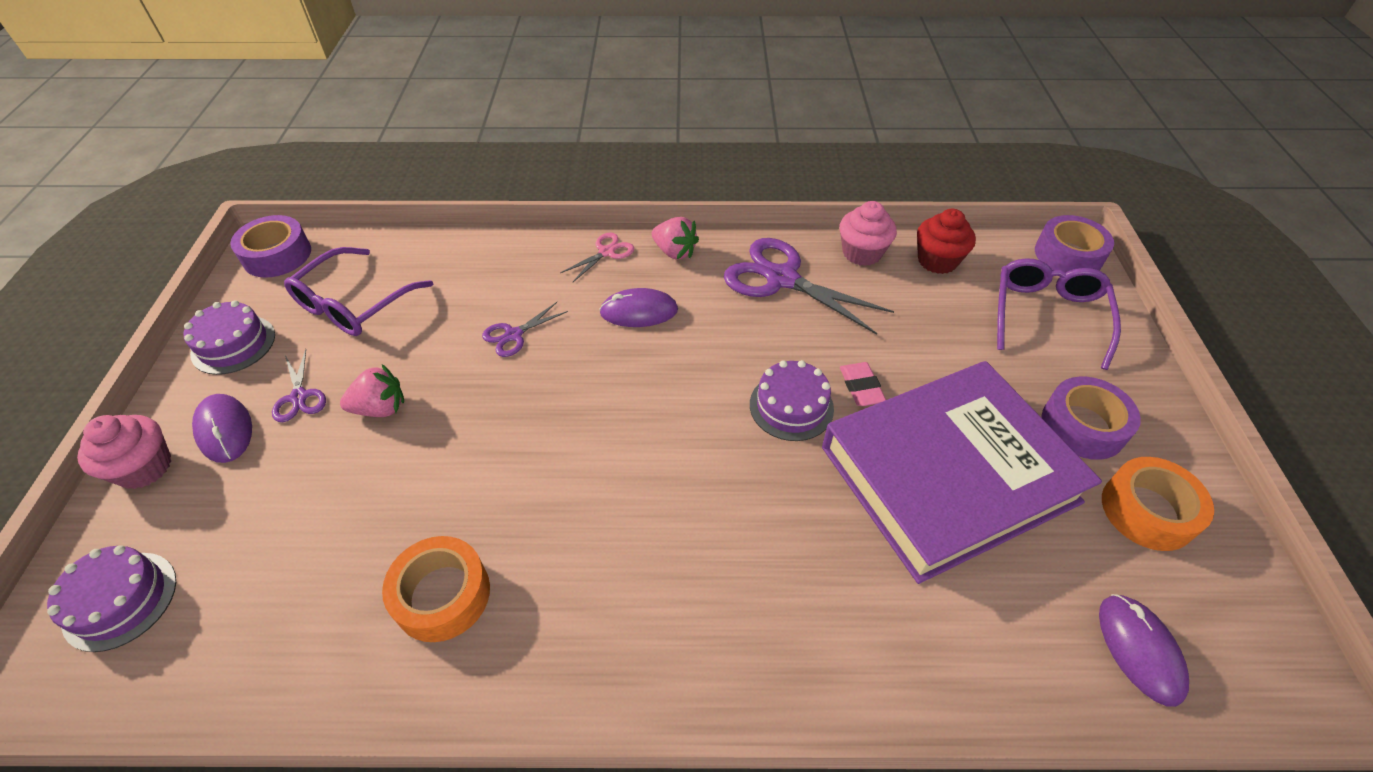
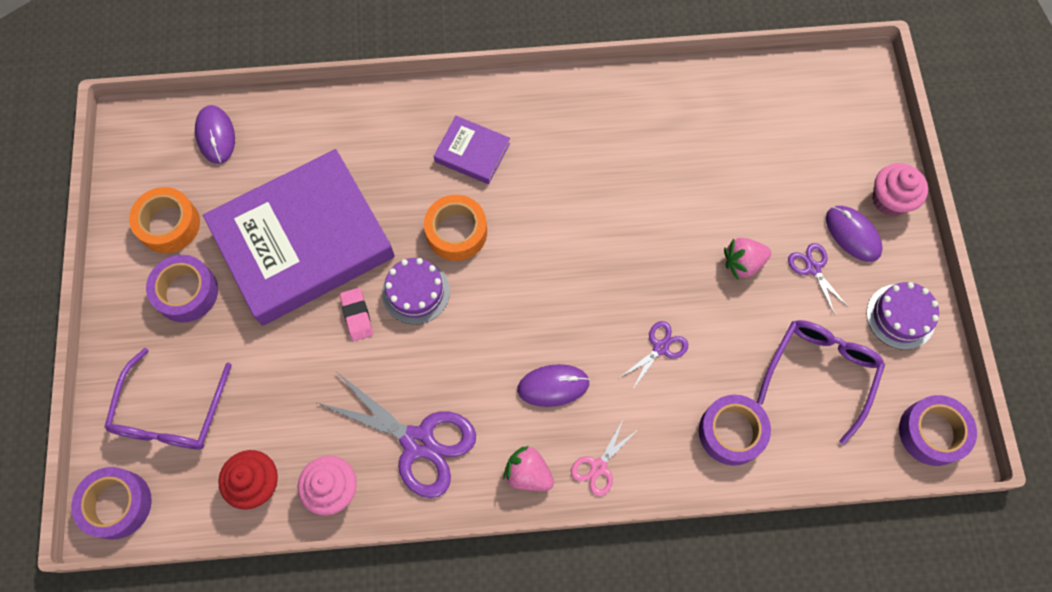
camera: 175 degrees right, 20 degrees up
purple cake [47,545,176,652] -> none
orange tape [382,536,490,642] -> orange tape moved to [424,195,487,261]
none -> purple book [434,116,510,184]
none -> purple tape [699,395,771,466]

